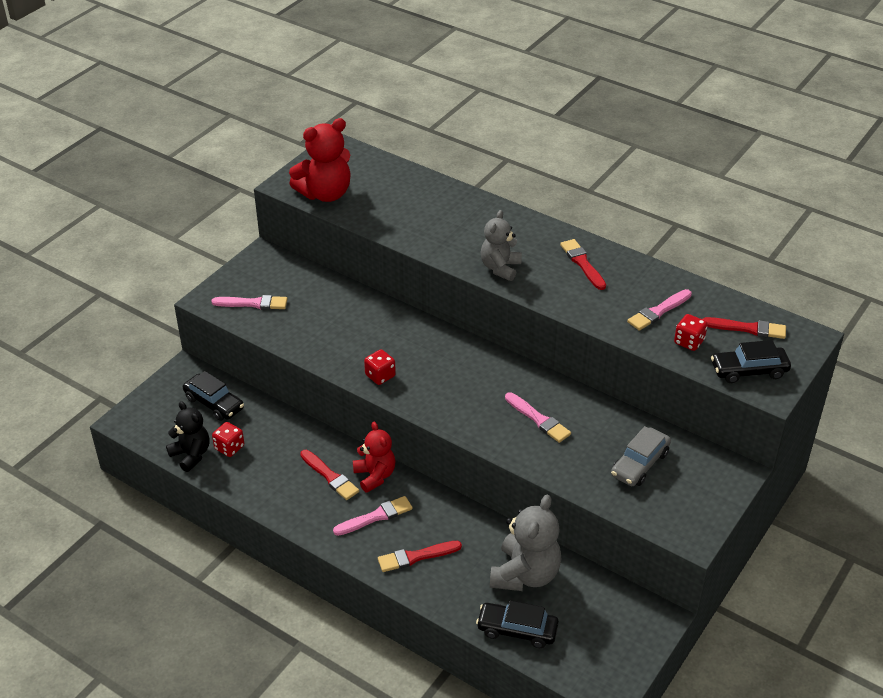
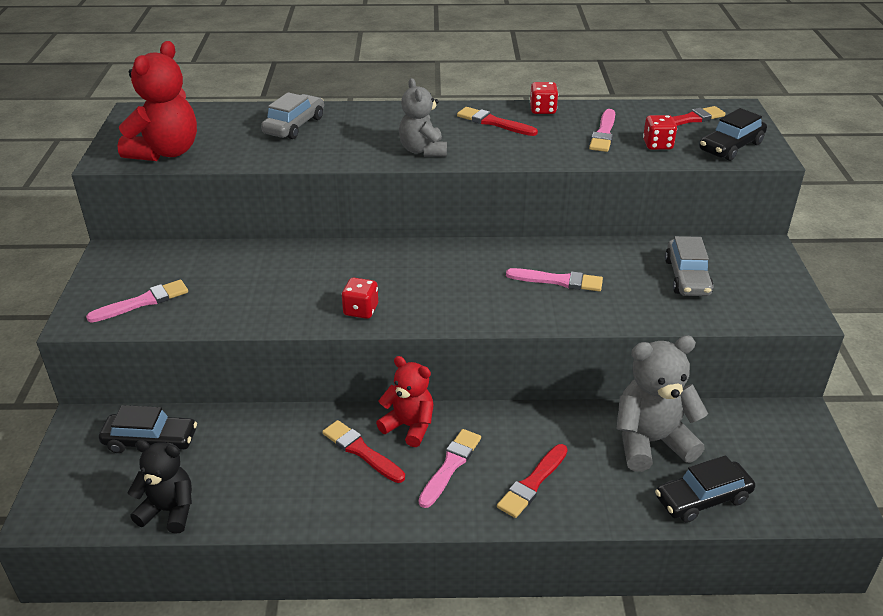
camera: 35 degrees left, 5 degrees down
red dice [212,422,244,457] -> red dice moved to [530,82,558,114]
red brush [300,450,359,500] -> red brush turned 150 degrees counterclockwise [322,420,405,483]
grey teddy bear [490,495,562,591] -> grey teddy bear turned 90 degrees counterclockwise [616,335,708,472]
none -> grey car [261,92,324,139]

